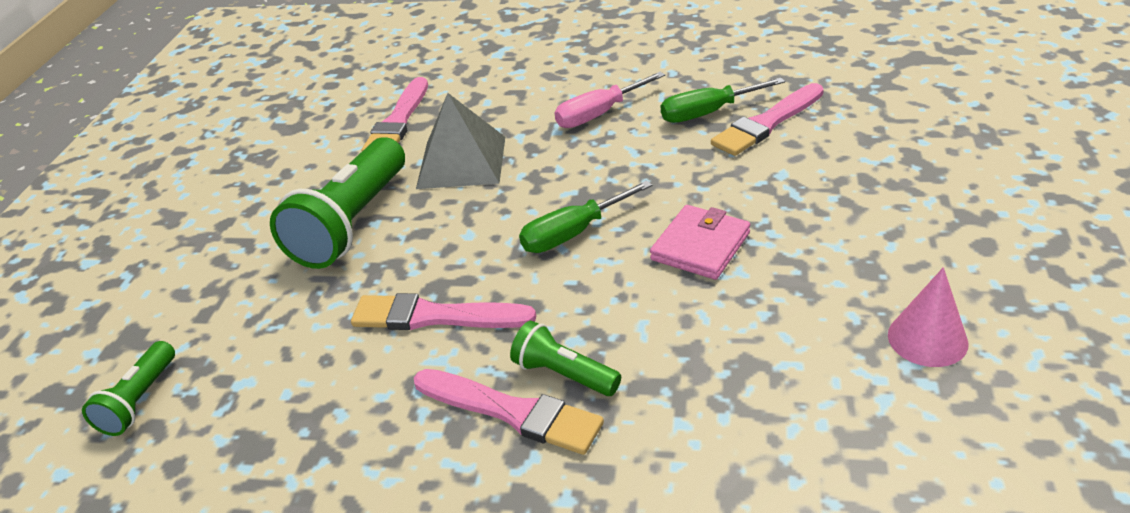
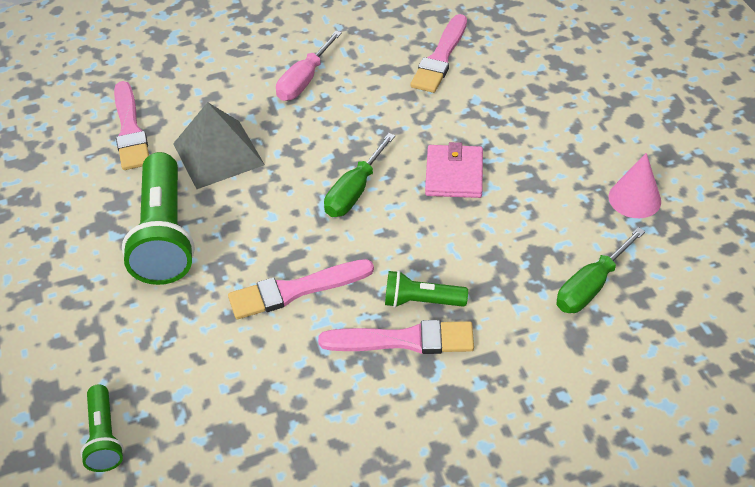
camera: 30 degrees left, 10 degrees up
green screwdriver [661,78,785,123] -> green screwdriver moved to [557,227,645,313]

